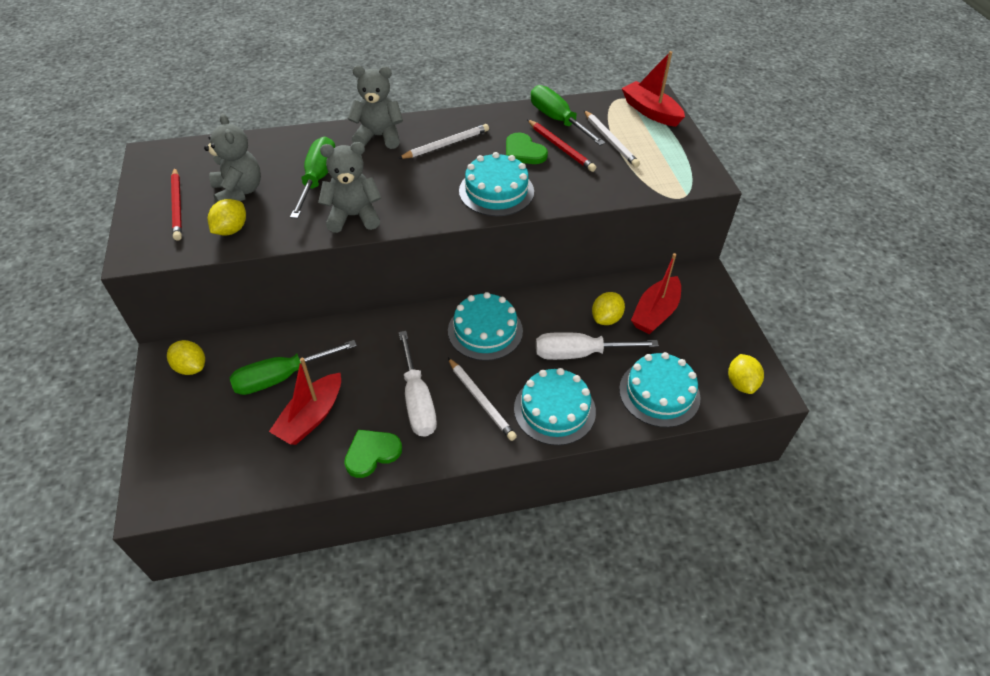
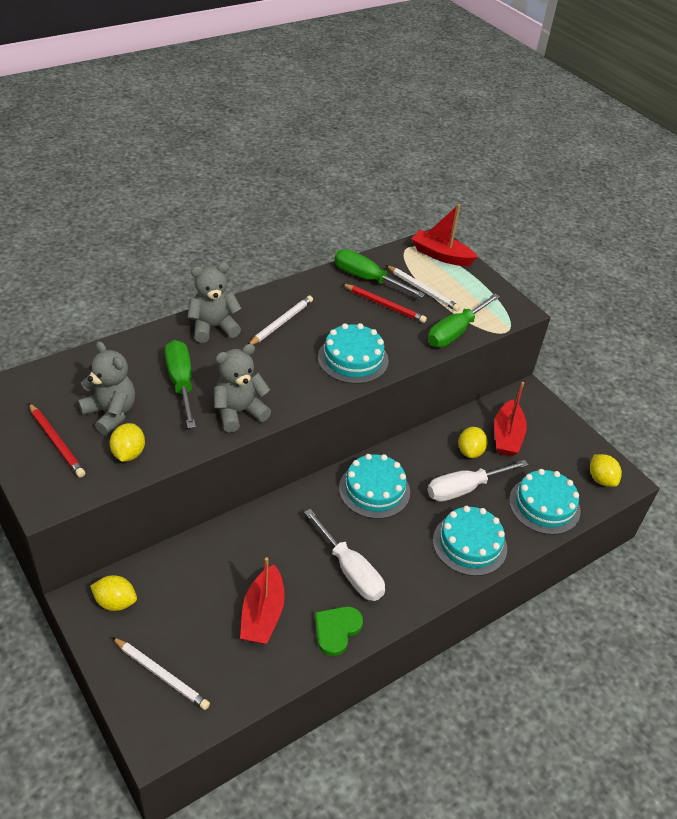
camera: 25 degrees left, 5 degrees down
green screwdriver [229,340,357,395] -> green screwdriver moved to [428,293,500,347]
white pencil [448,358,517,441] -> white pencil moved to [112,637,210,710]
green heart [506,132,548,164] -> none

